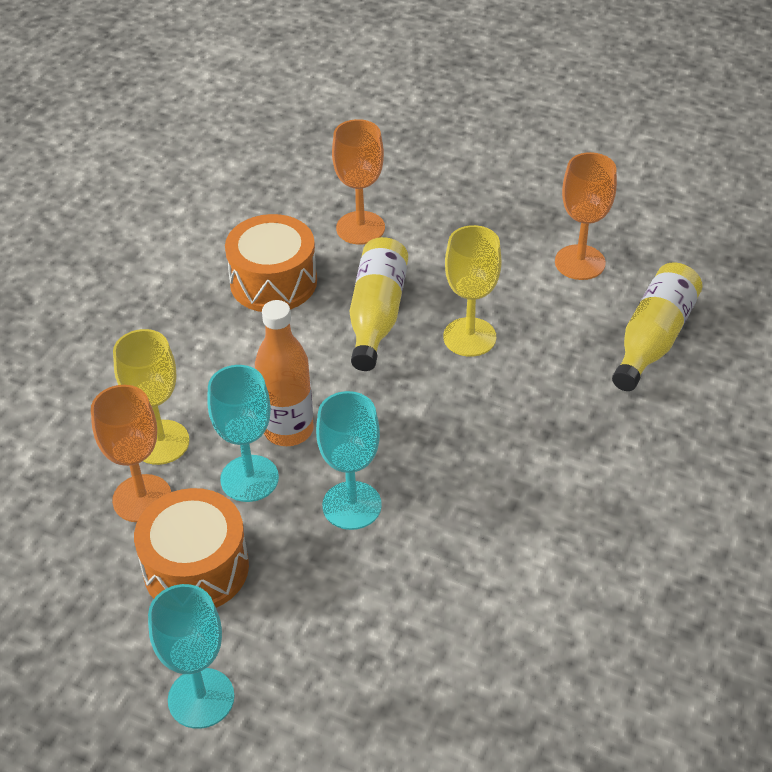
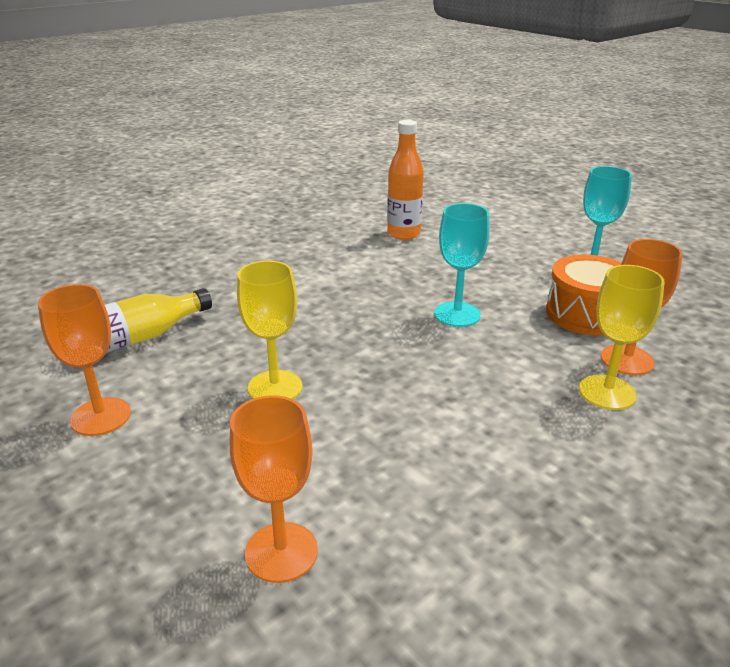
camera: 155 degrees left, 15 degrees down
turquoise goblet [207,365,279,502] -> none
orange drum [225,214,317,312] -> none
orange bottle [255,300,314,446] -> orange bottle moved to [387,120,424,240]
yellow bottle [350,237,408,371] -> none

